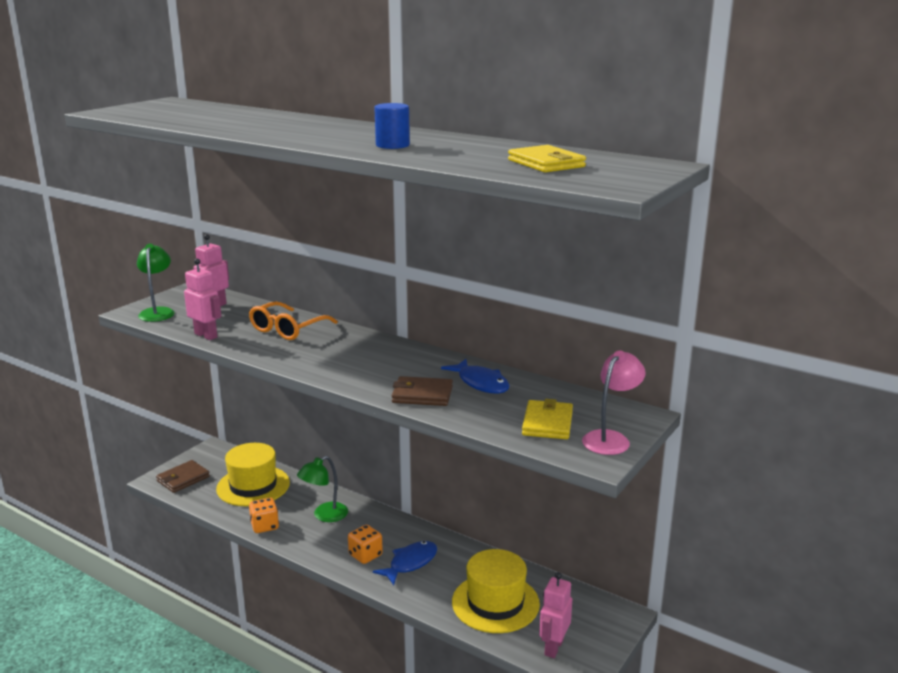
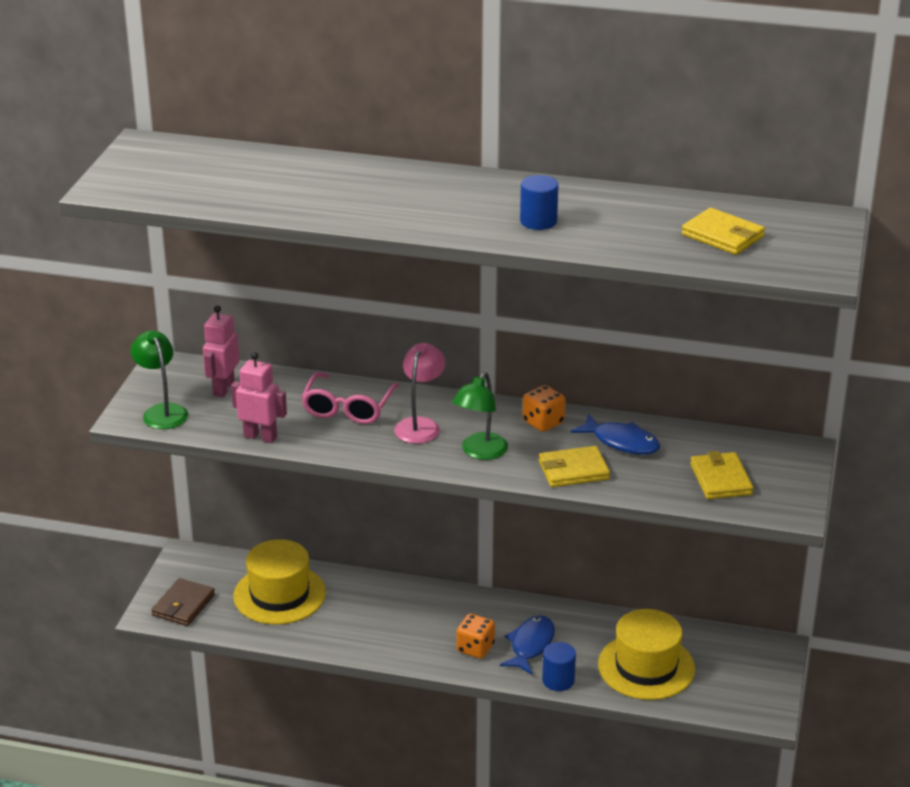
camera: 20 degrees left, 10 degrees up
orange glasses [249,302,338,340] -> pink glasses [301,372,399,424]
orange dice [249,498,279,533] -> orange dice moved to [522,385,566,432]
green lamp [297,456,348,522] -> green lamp moved to [452,372,508,460]
brown wallet [391,376,453,406] -> yellow wallet [539,446,610,487]
pink robot [539,572,572,658] -> none
pink lamp [582,350,646,455] -> pink lamp moved to [394,343,445,444]
none -> blue cylinder [542,642,576,691]

